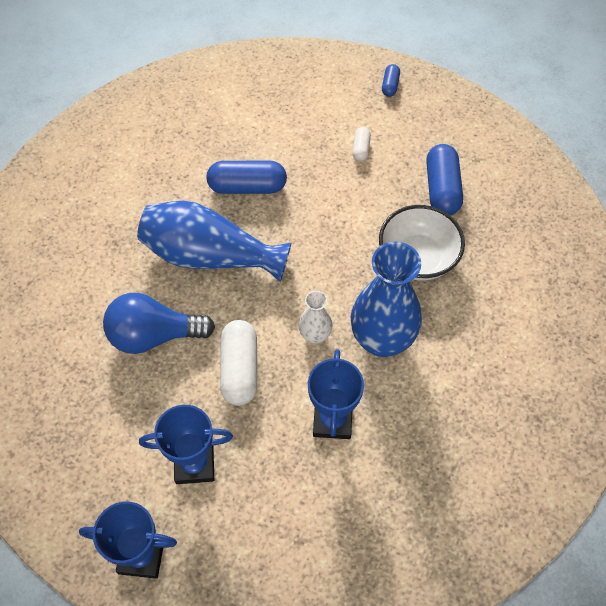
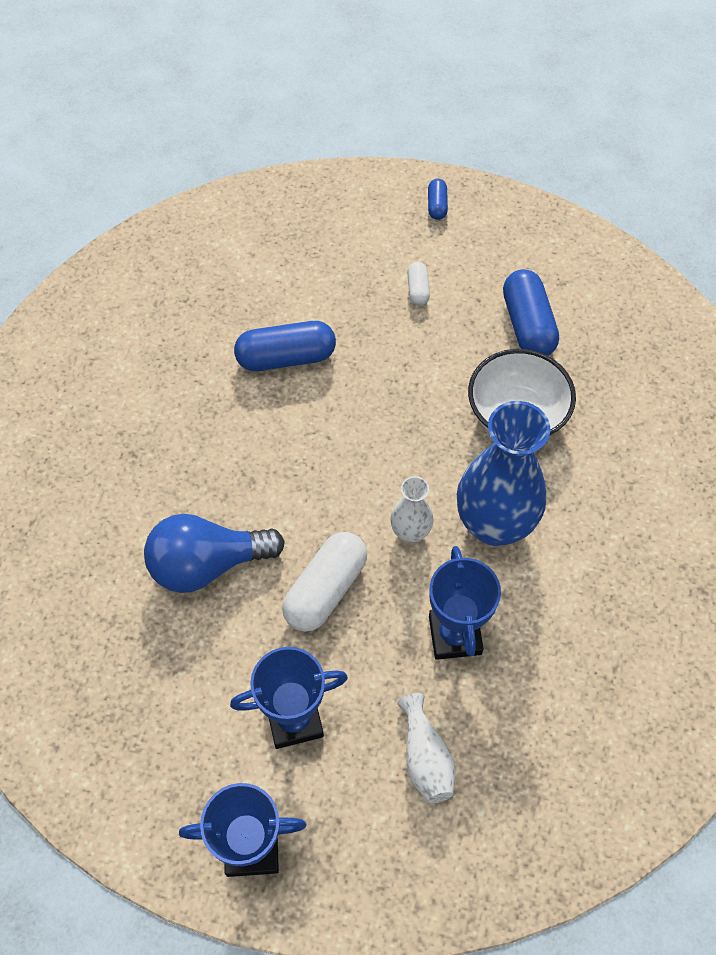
camera: 10 degrees left, 0 degrees up
blue vase [137,201,291,282] -> none
white capsule [220,320,257,406] -> white capsule turned 45 degrees clockwise [282,532,367,632]
none -> white vase [397,693,456,803]

